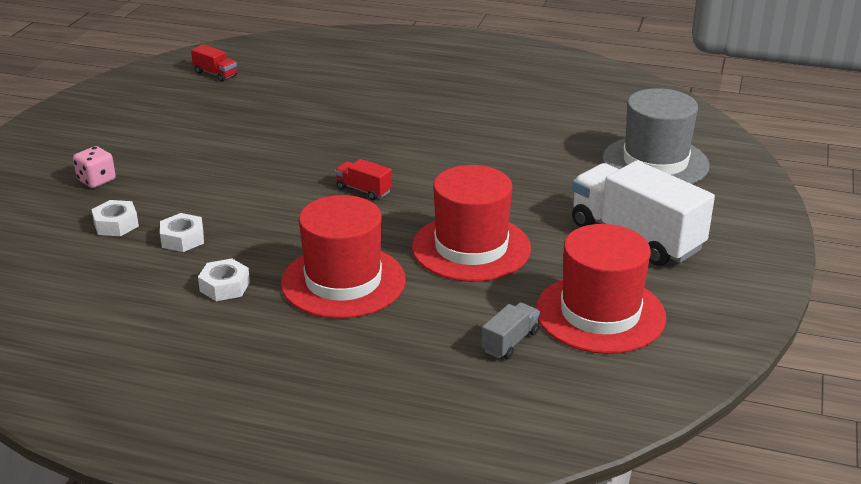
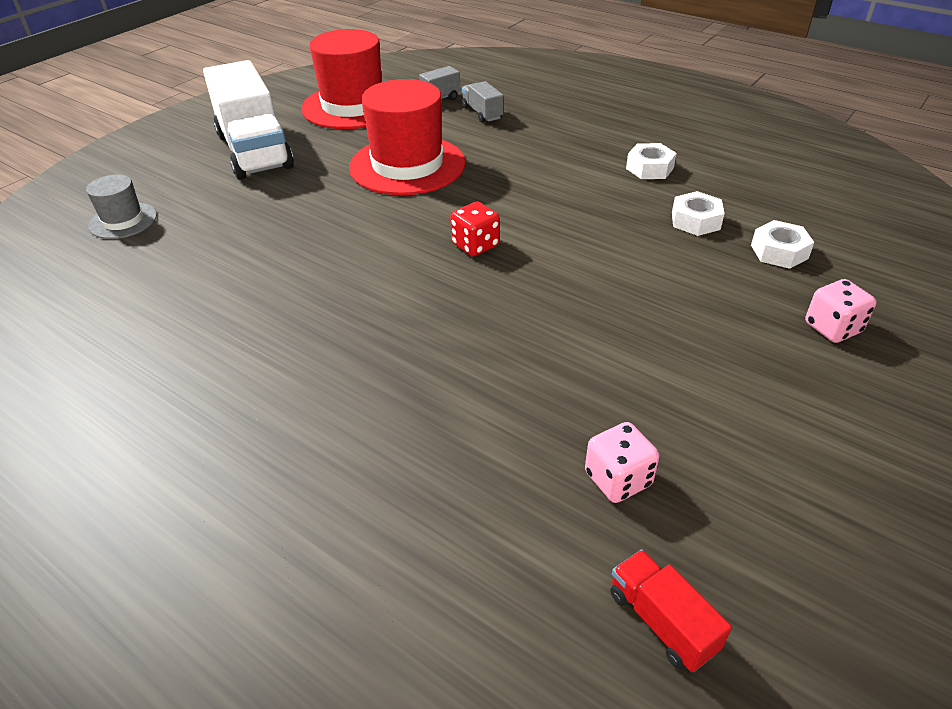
camera: 160 degrees left, 10 degrees up
red hat [281,195,406,319] -> none
red truck [335,159,392,200] -> red dice [450,202,500,256]
grey hat [603,88,710,184] -> grey hat [86,174,157,239], size x0.51
none -> grey truck [462,81,503,123]
none -> pink dice [585,422,660,503]

